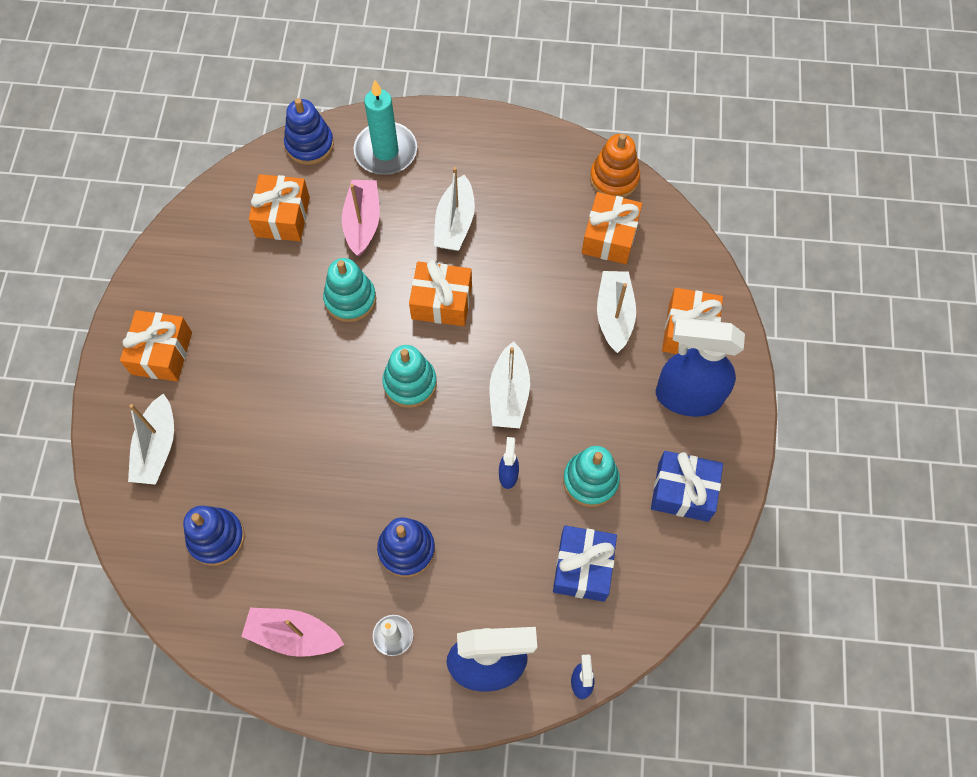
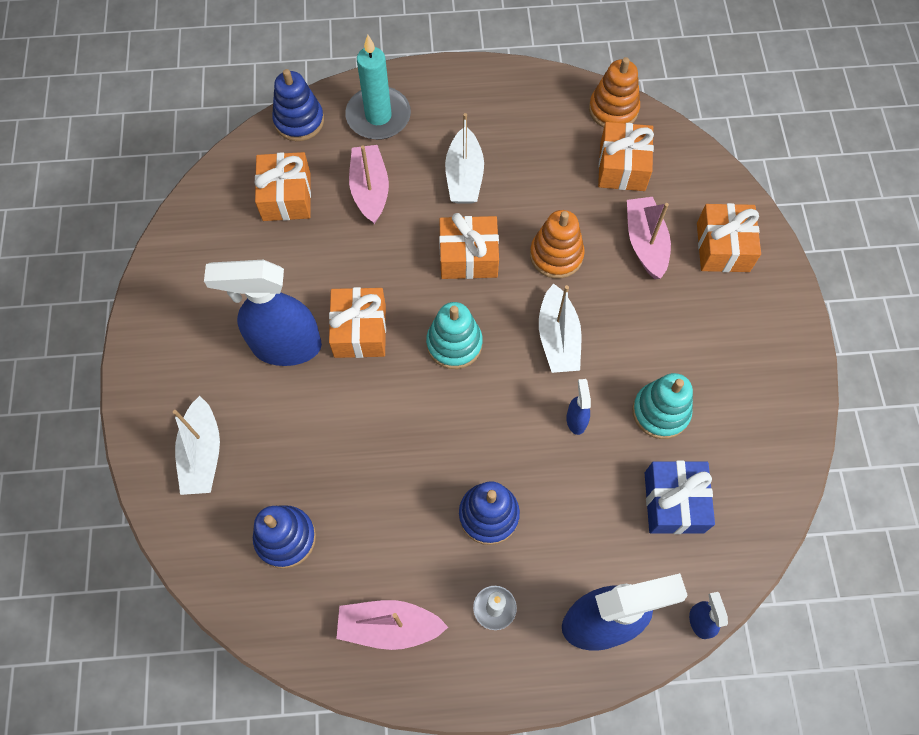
camera: 10 degrees left, 0 degrees up
orange gift [120,310,192,381] -> orange gift moved to [329,287,386,358]
turquoise stacking toy [323,258,376,322] -> none
white boat [597,271,636,353] -> pink boat [627,197,671,279]
blue gift [651,451,723,522] -> none
blue spray bottle [656,318,745,417] -> blue spray bottle moved to [204,260,322,366]
none -> orange stacking toy [530,210,585,279]

